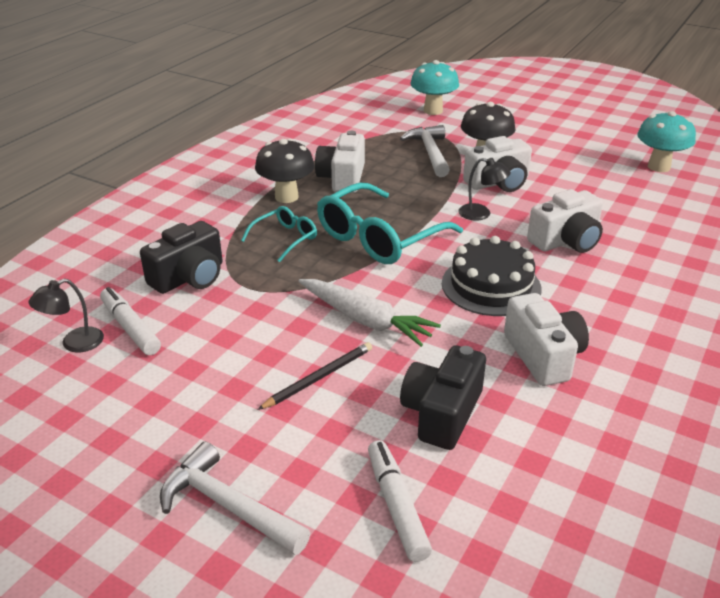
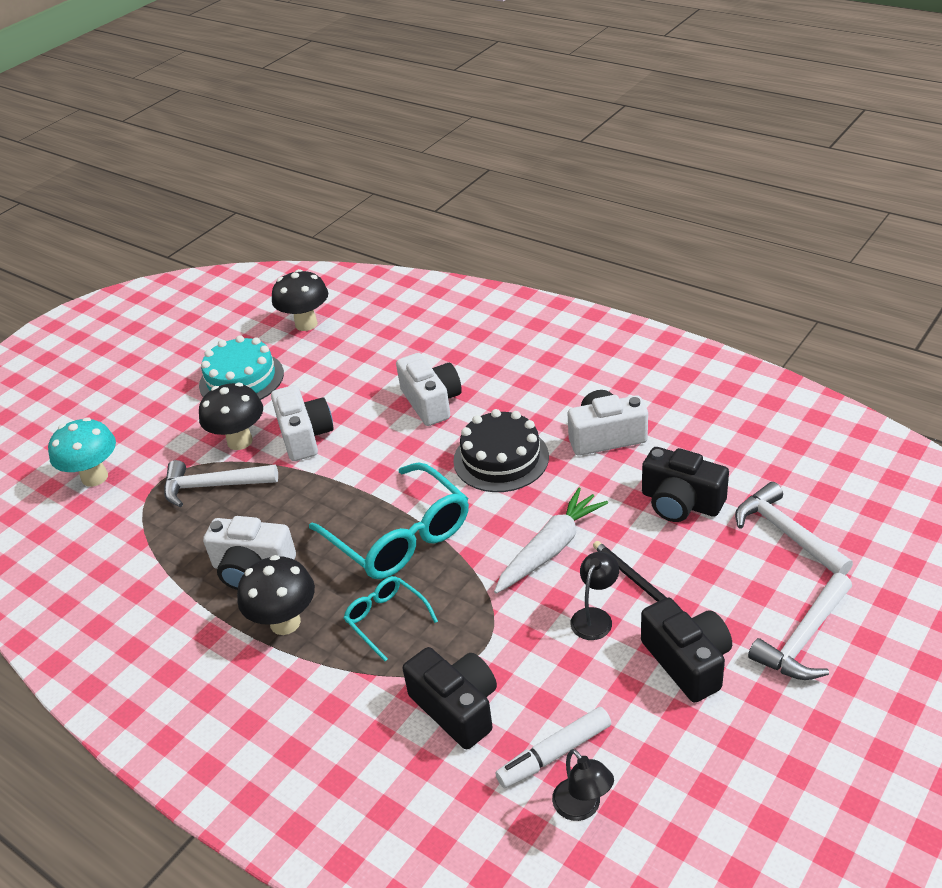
camera: 80 degrees left, 5 degrees up
white marker [368,440,432,562] -> white hammer [735,482,853,575]
black lamp [458,158,511,220] -> black lamp moved to [570,552,619,640]
turquoise mushroom [637,111,696,172] -> black mushroom [272,269,328,331]
none -> turquoise cake [199,335,284,400]
none -> black camera [641,598,732,702]

